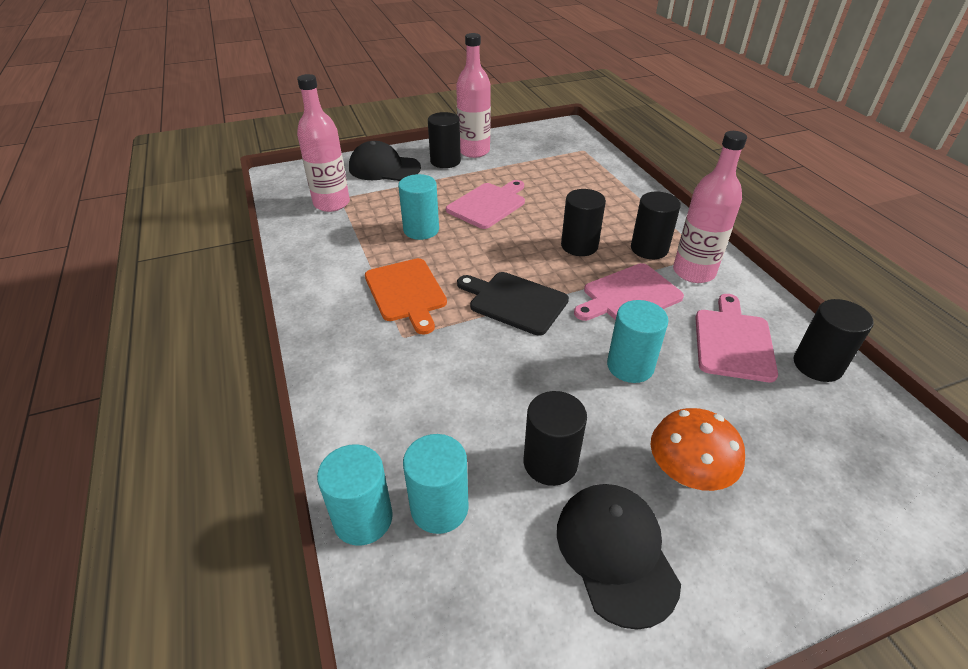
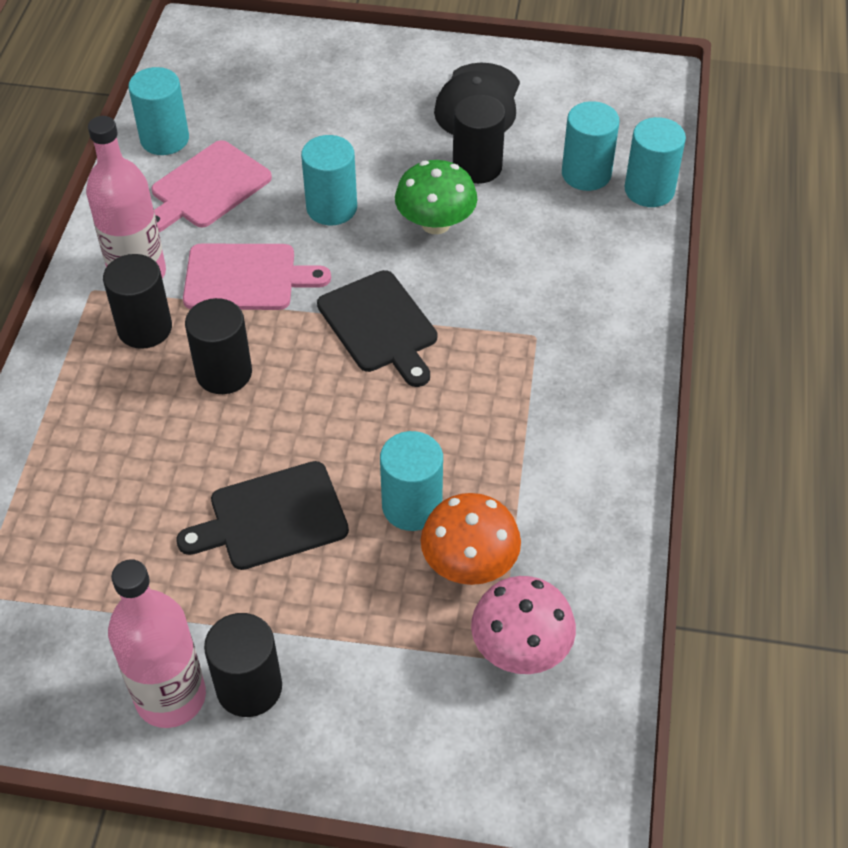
camera: 150 degrees left, 10 degrees up
pink bottle [297,74,350,212] -> pink mushroom [471,576,576,674]
black cap [349,141,421,181] -> none
orange cutting board [365,258,447,335] -> none
pink cutting board [446,180,525,229] -> black cutting board [176,461,349,570]
orange mushroom [651,408,745,491] -> orange mushroom moved to [421,493,521,585]
black cylinder [794,299,874,382] -> turquoise cylinder [128,67,189,155]
none -> green mushroom [395,160,477,234]

